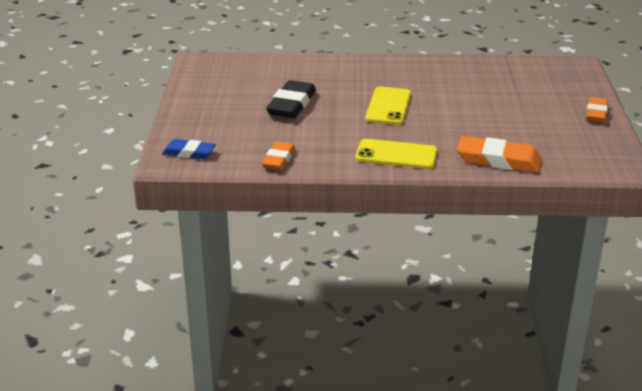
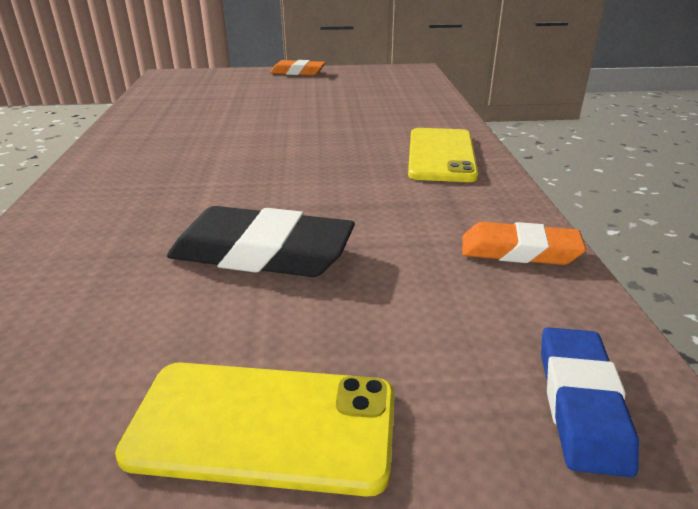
camera: 95 degrees left, 0 degrees up
yellow phone [365,87,411,125] -> yellow phone moved to [115,363,395,497]
orange eraser [457,136,542,173] -> none

